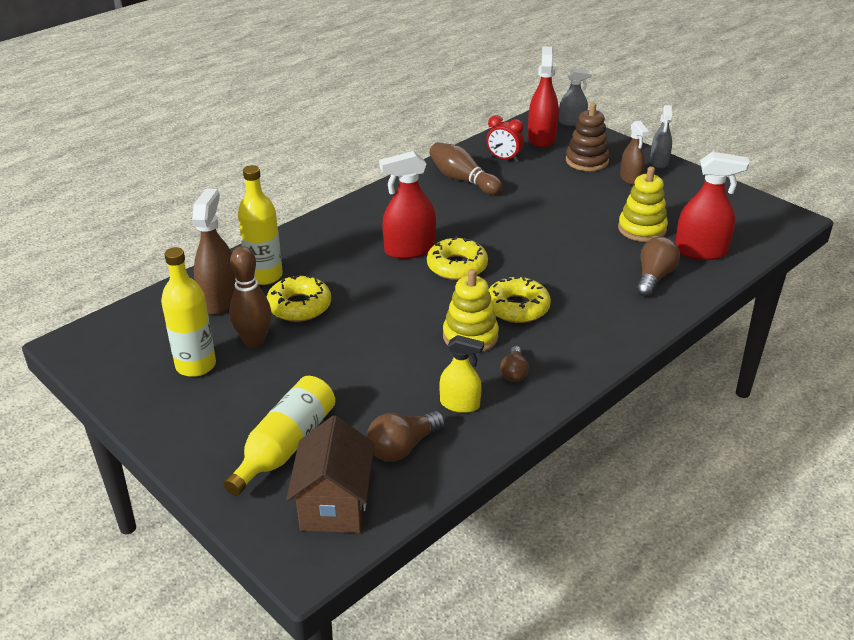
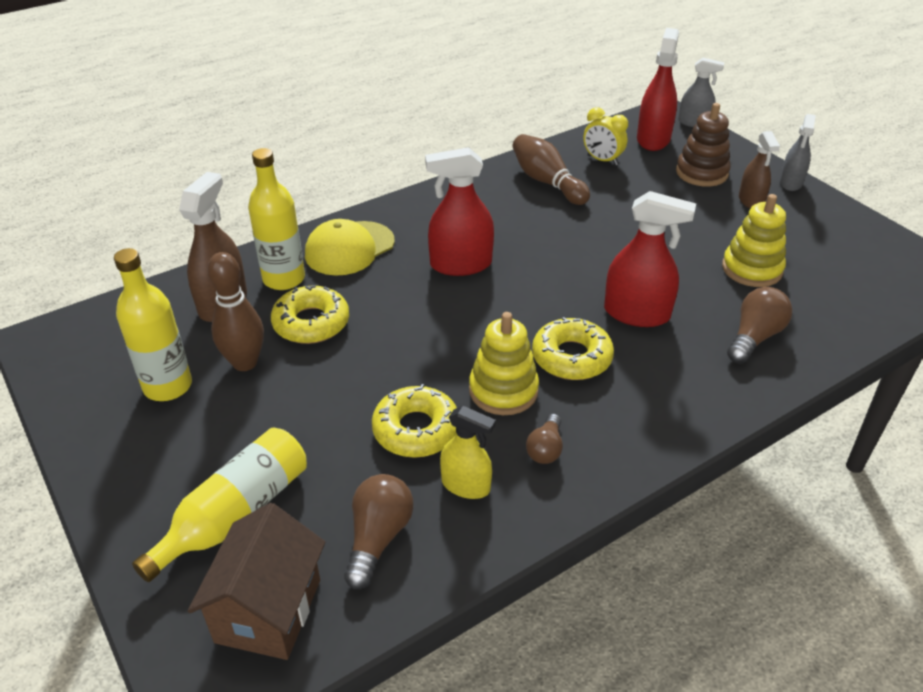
camera: 10 degrees right, 5 degrees up
brown light bulb [367,411,445,462] -> brown light bulb turned 135 degrees clockwise [344,474,413,589]
yellow donut [427,236,488,280] -> yellow donut moved to [372,384,457,458]
red clock [487,115,524,162] -> yellow clock [583,107,628,166]
red spray bottle [675,152,749,260] -> red spray bottle moved to [604,191,696,327]
none -> yellow cap [305,219,395,276]

